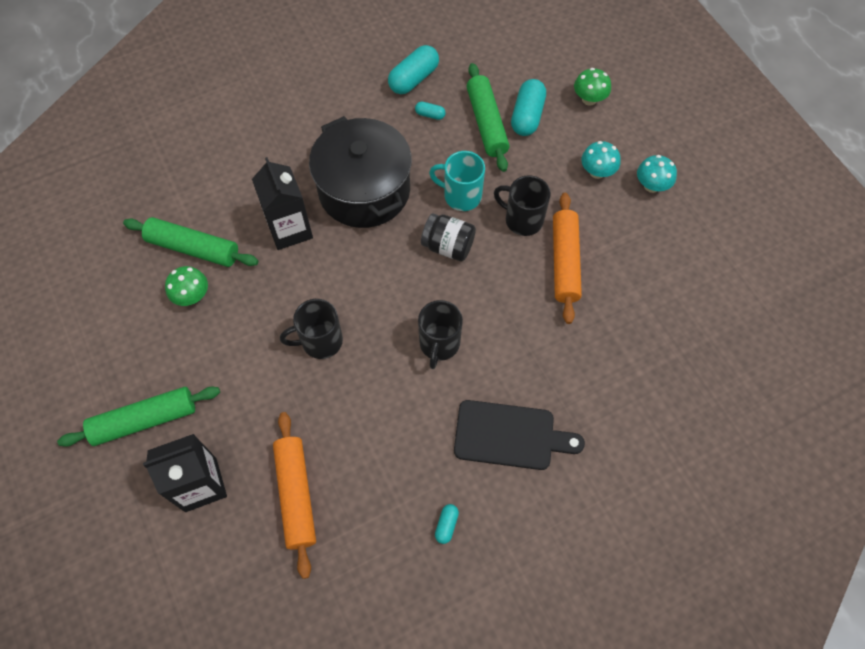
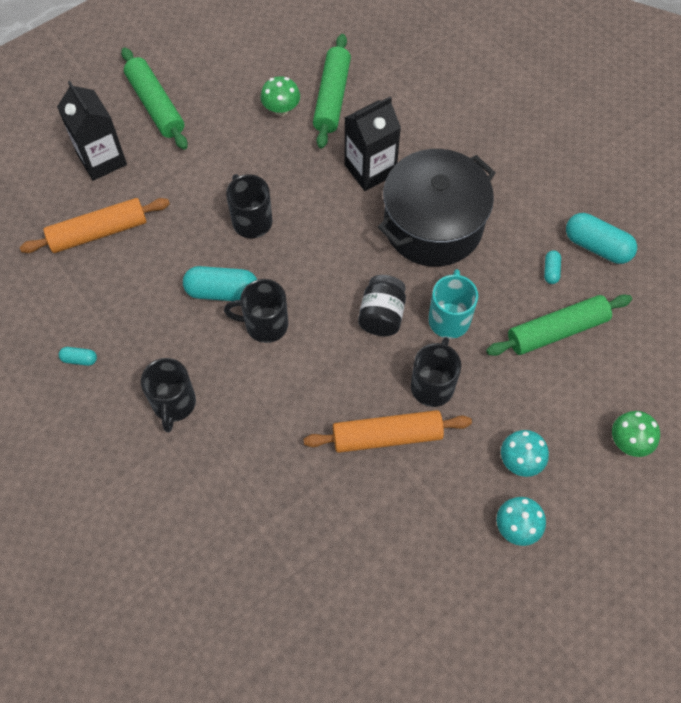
camera: 80 degrees right, 0 degrees up
black cutting board [454,400,585,470] -> black mug [141,358,196,432]
turquoise capsule [511,79,546,136] -> turquoise capsule moved to [183,266,257,301]

